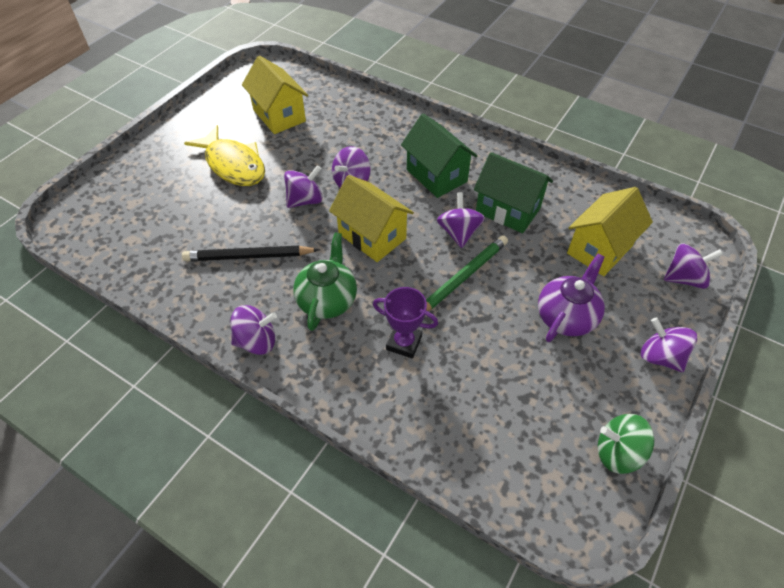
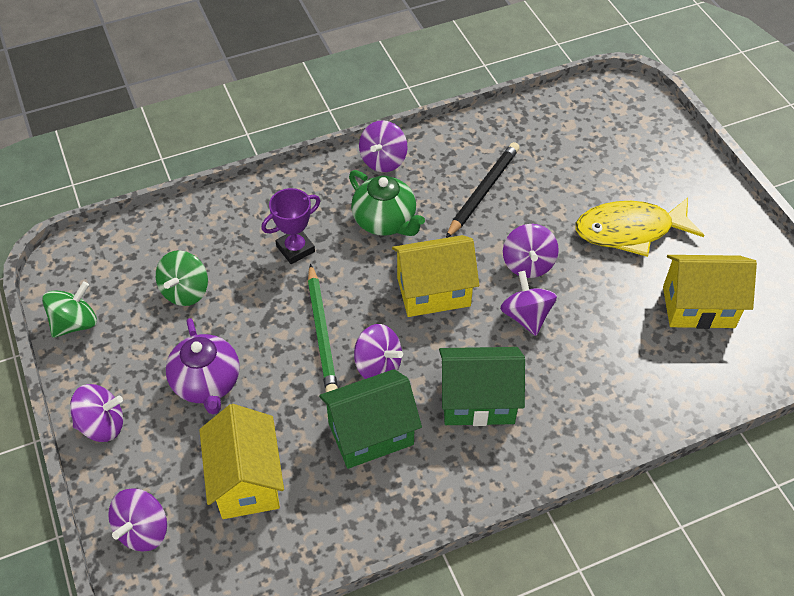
camera: 125 degrees right, 0 degrees up
none -> green spinning top [156,250,208,306]

